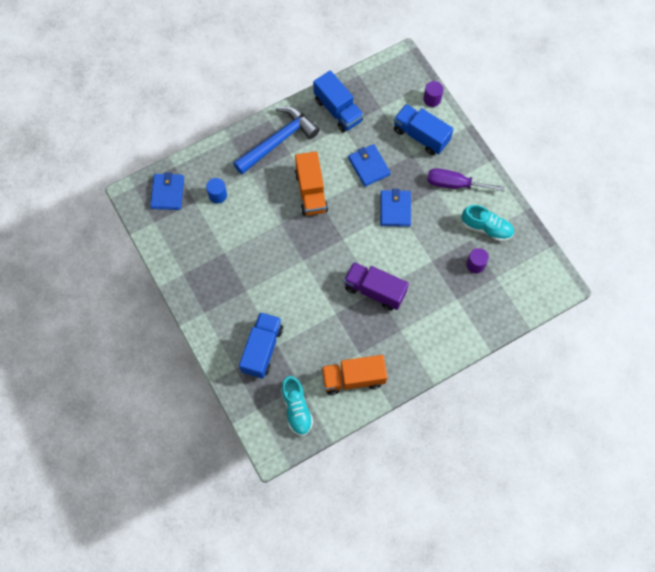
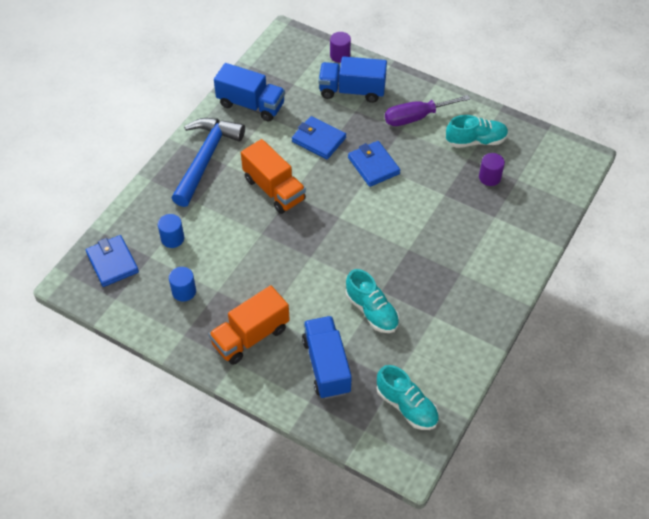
camera: 30 degrees left, 15 degrees down
orange truck [321,355,387,395] -> orange truck moved to [209,285,290,365]
purple truck [344,262,409,311] -> none
none -> blue cylinder [169,267,196,302]
none -> turquoise shoe [346,269,399,333]

